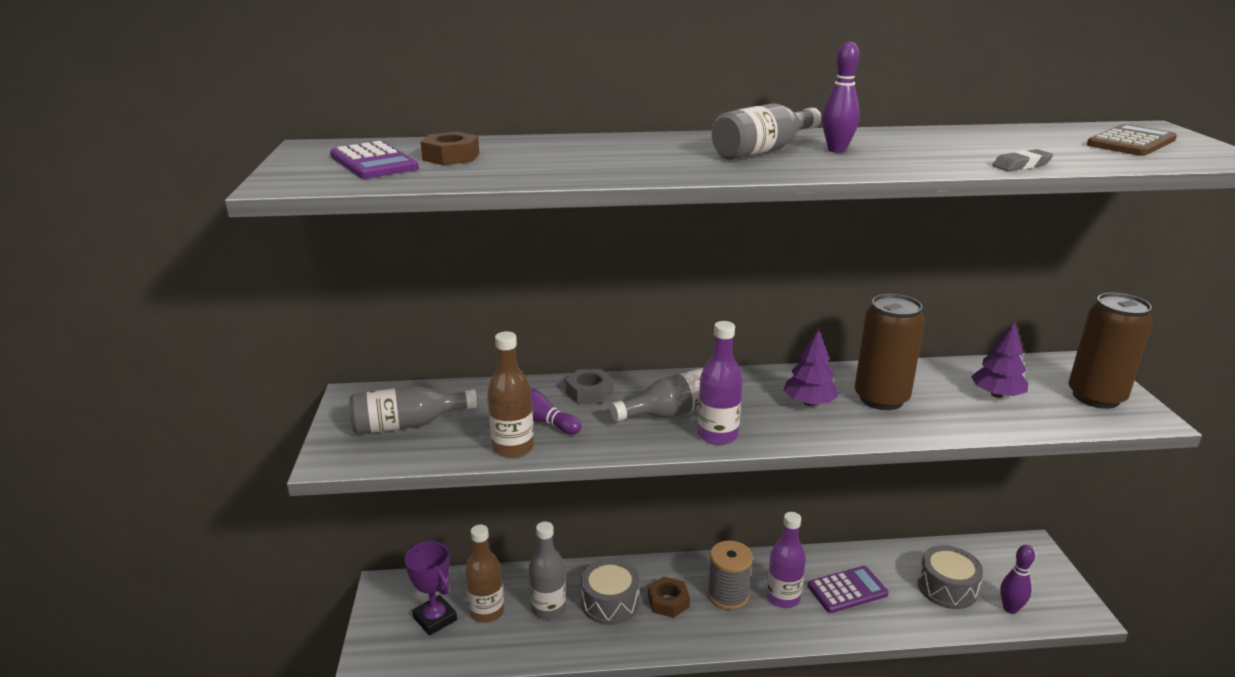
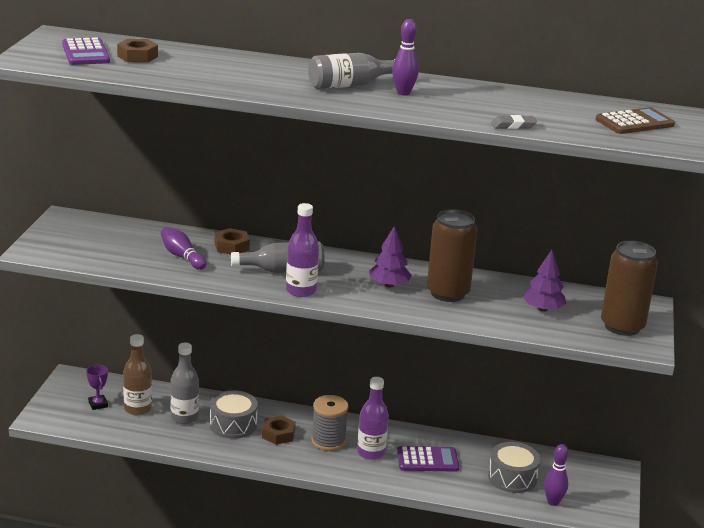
camera: 15 degrees right, 0 degrees up
grey bottle [349,386,477,435] -> none
purple trophy [405,541,457,636] -> purple trophy [86,365,108,410], size x0.63
brown bottle [487,331,534,458] -> none
grey nut [566,369,614,404] -> brown nut [215,228,250,254]

